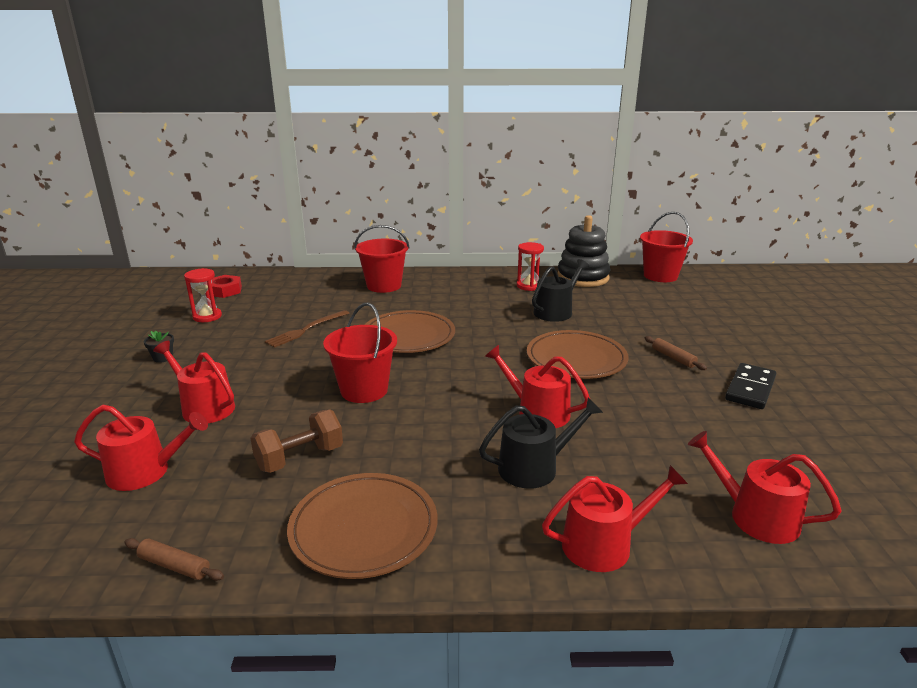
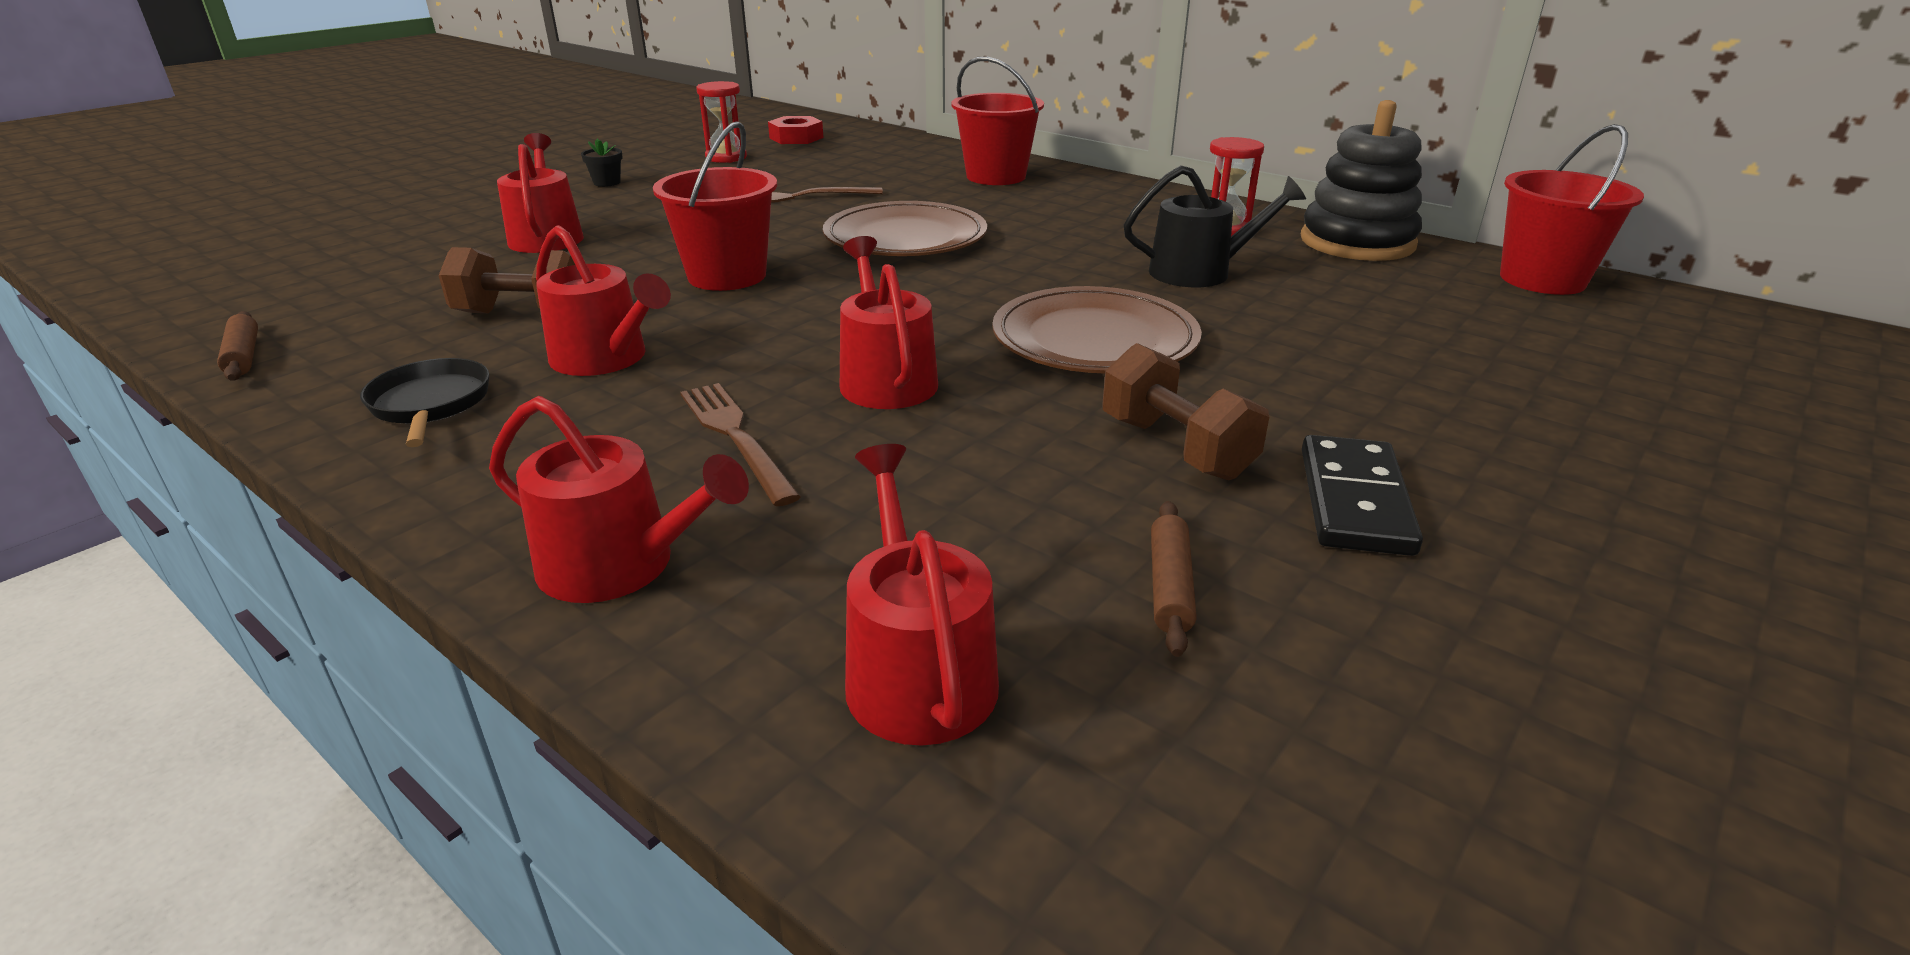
camera: 40 degrees right, 5 degrees up
red watering can [74,405,208,491] -> red watering can moved to [536,225,671,376]
brown plate [287,473,437,579] -> black pan [360,358,489,447]
black watering can [479,398,603,489] -> brown fork [680,383,801,506]
brown rolling pin [645,336,707,370] -> brown rolling pin moved to [1151,501,1196,657]
black domino [725,363,776,409] -> black domino turned 60 degrees counterclockwise [1302,435,1423,556]
none -> brown dumbbell [1103,343,1269,480]

